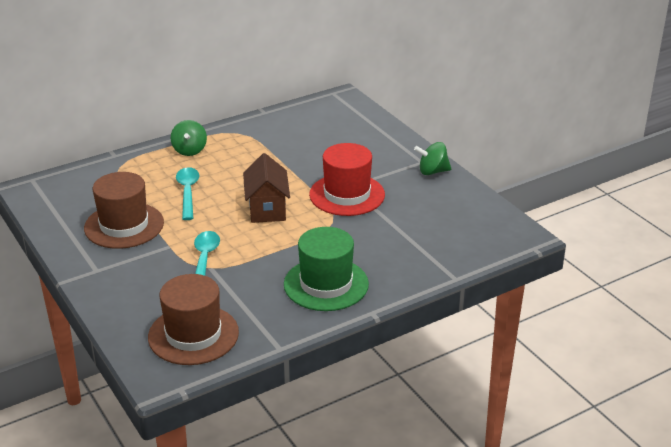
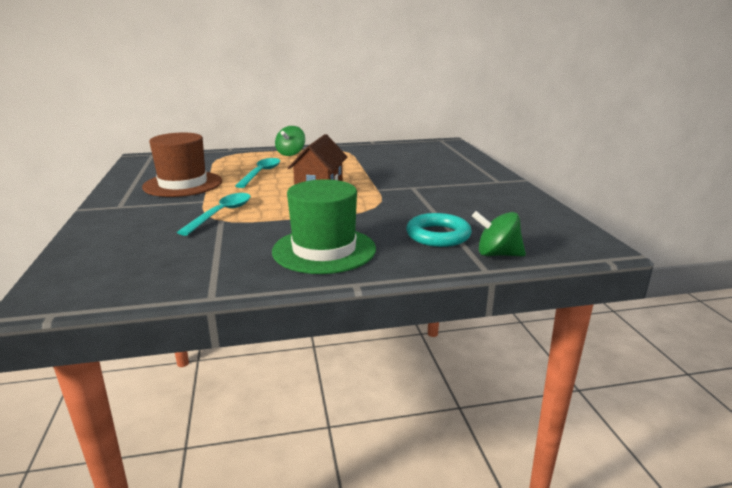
camera: 20 degrees right, 10 degrees down
brown hat [148,274,239,365] -> none
red hat [309,143,385,216] -> none
green spinning top [414,142,451,175] -> green spinning top moved to [472,211,526,256]
none -> turquoise ring [406,213,472,247]

